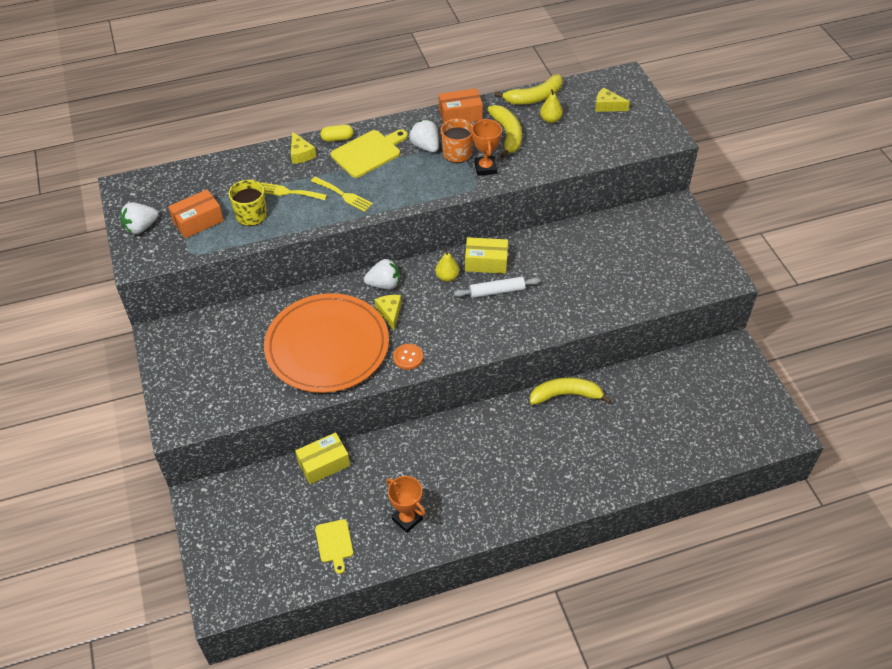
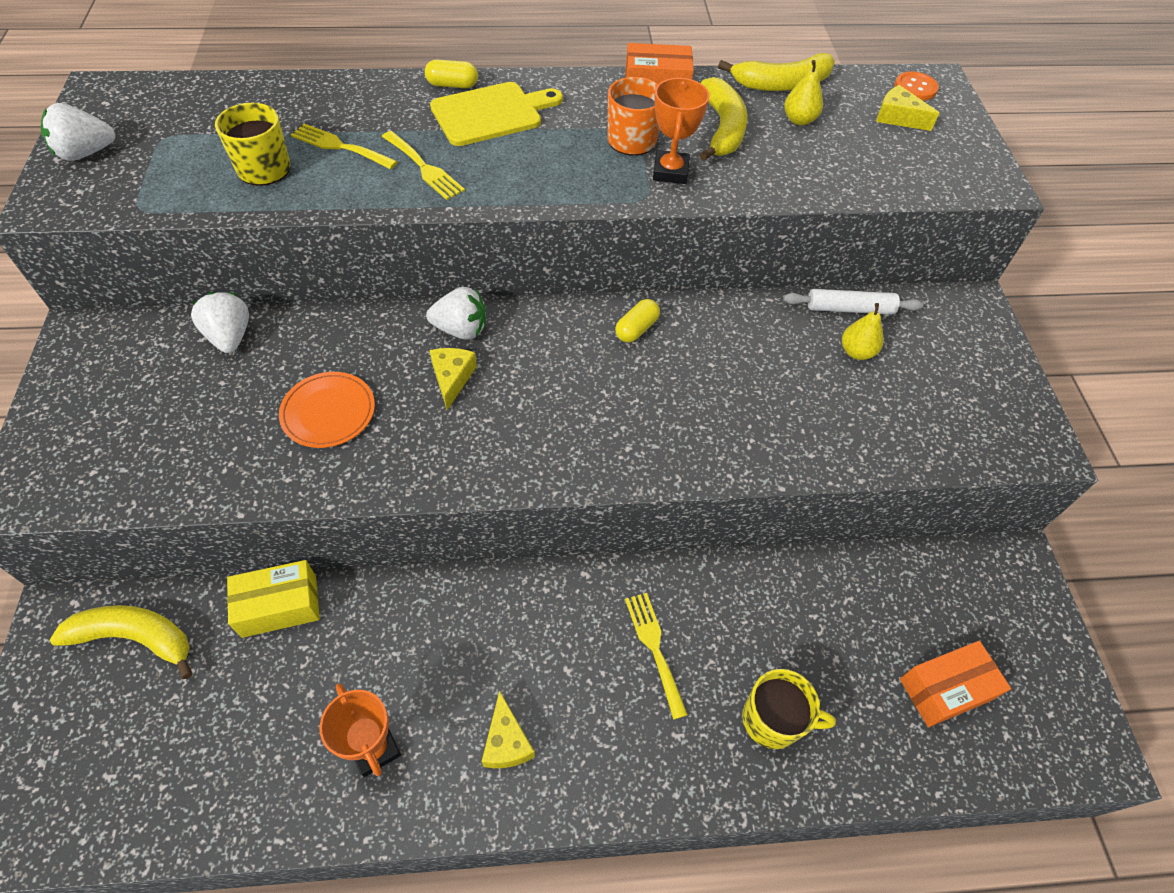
camera: 10 degrees right, 5 degrees up
orange box [168,190,224,238] -> orange box moved to [900,641,1011,727]
orange plate [264,293,389,393] -> orange plate [279,372,375,448], size x0.44
yellow cheese [291,132,316,164] -> yellow cheese moved to [481,691,535,768]
yellow cutting board [315,519,353,574] -> none
orange button [393,344,423,370] -> orange button moved to [894,71,939,101]
white strawberry [409,120,439,152] -> white strawberry moved to [191,292,249,353]
yellow pear [435,248,459,282] -> yellow pear moved to [842,303,883,360]
white rolling pin [454,277,540,298] -> white rolling pin moved to [783,289,923,315]
yellow box [465,237,508,274] -> yellow capsule [615,299,660,343]
yellow banana [530,377,612,405] -> yellow banana moved to [50,605,193,679]
none -> yellow fork [625,593,688,720]
none -> yellow mug [743,669,836,749]

